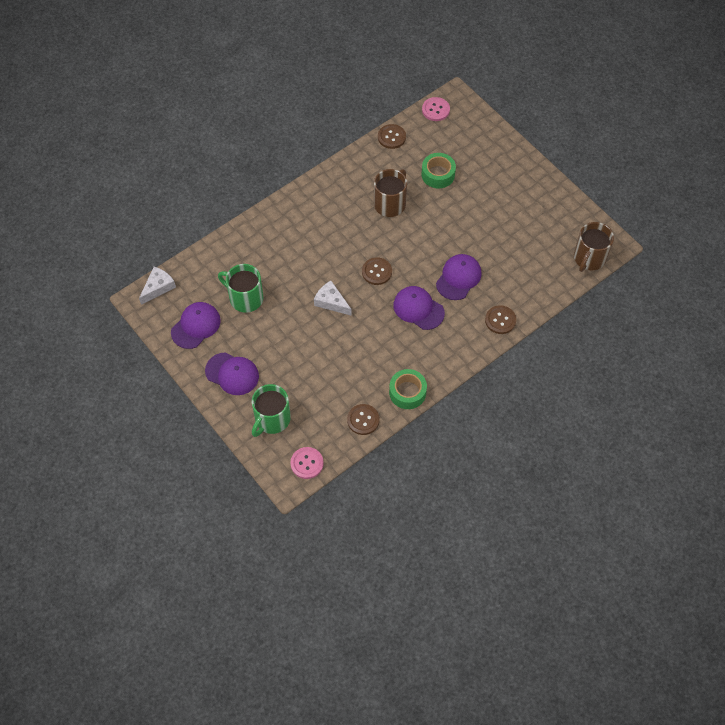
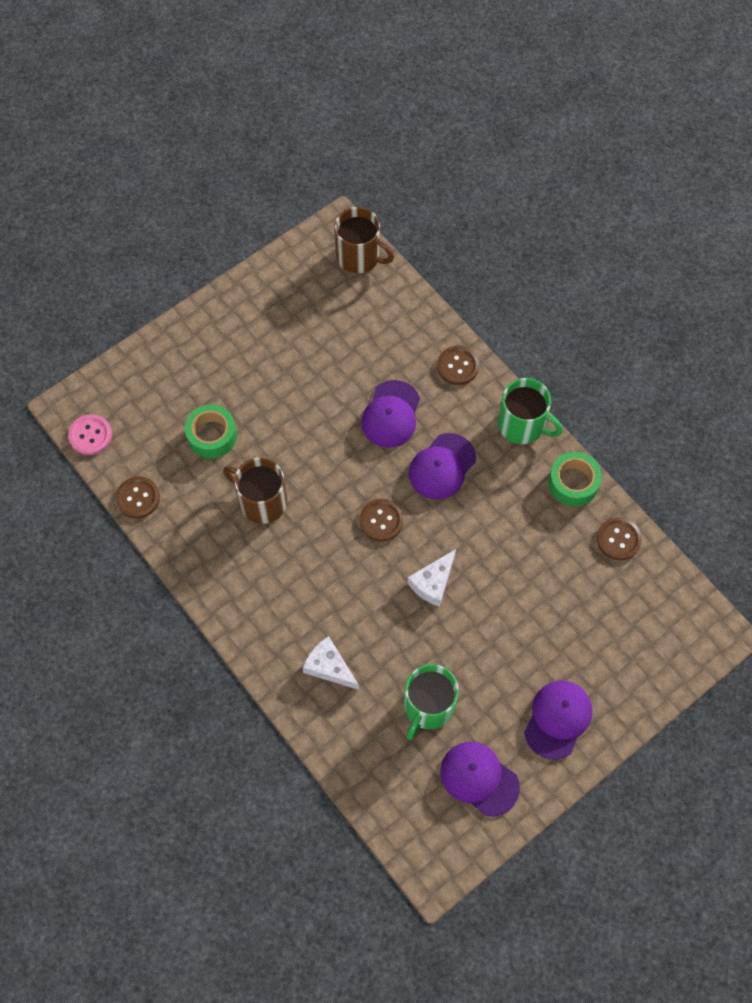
camera: 90 degrees left, 5 degrees up
white cheese [139,267,176,305] -> white cheese moved to [303,636,359,690]
green mug [252,384,291,437] -> green mug moved to [498,378,563,444]
pink button [290,447,324,479] -> none
purple cap [436,254,482,300] -> purple cap turned 105 degrees counterclockwise [361,380,420,448]

